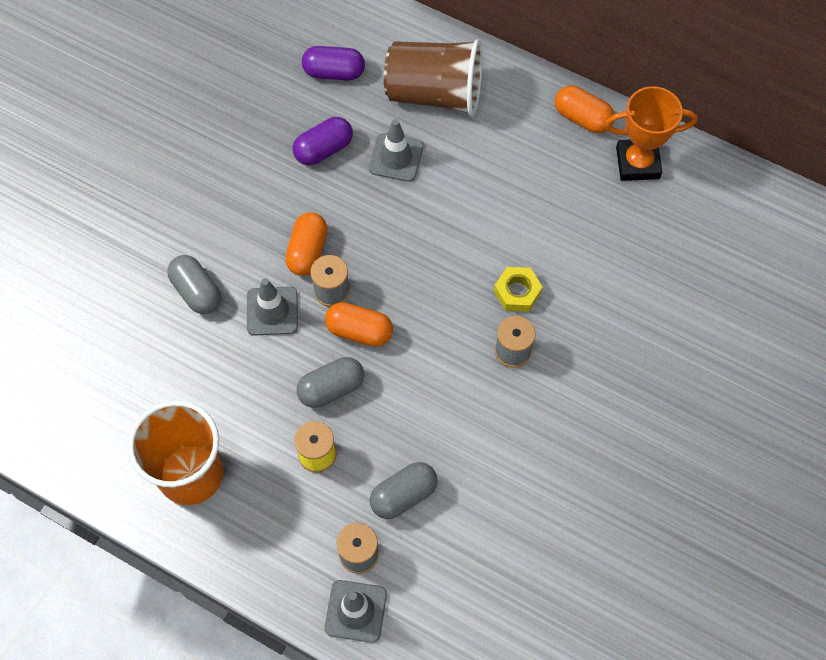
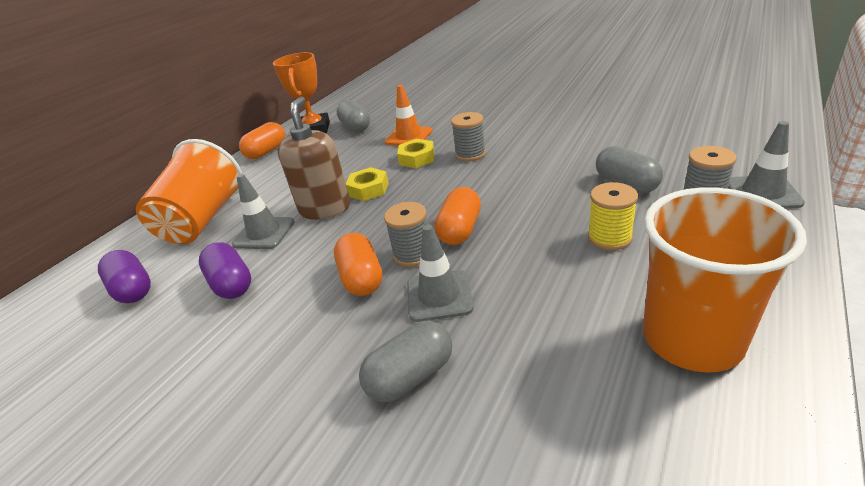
camera: 85 degrees left, 30 degrees down
orange capsule [285,212,328,276] -> orange capsule turned 60 degrees clockwise [334,233,383,296]
grey capsule [297,357,364,408] -> grey capsule moved to [337,100,370,132]
purple capsule [302,46,365,81] -> purple capsule turned 45 degrees counterclockwise [98,250,151,303]
brown cup [384,39,483,116] -> orange cup [136,139,242,244]
none -> brown soap dispenser [277,97,350,220]
none -> yellow nut [346,167,389,201]
none -> orange traffic cone [385,85,432,146]

